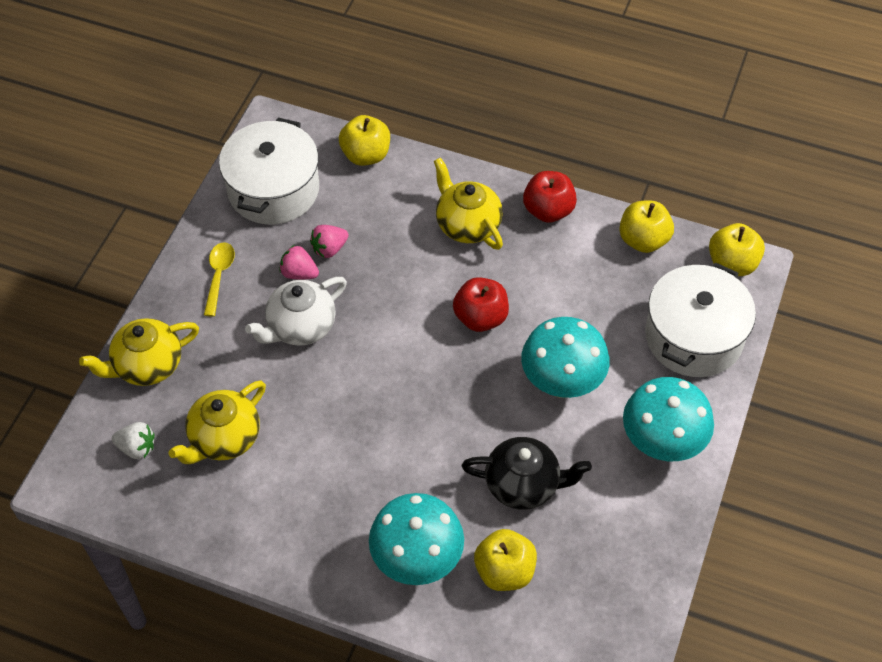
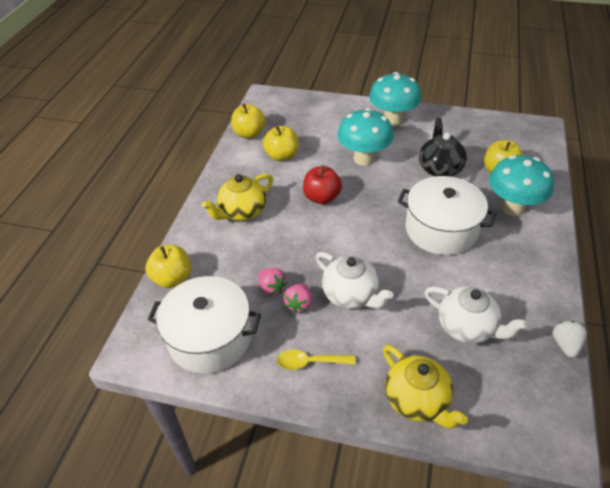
camera: 95 degrees left, 10 degrees down
white strawberry [112,422,155,459] -> white strawberry moved to [552,321,587,358]
yellow teapot [168,380,266,464] -> white teapot [425,286,528,343]
red apple [523,171,577,223] -> none
white pot [645,262,756,377] -> white pot moved to [398,176,496,255]
yellow apple [709,223,765,276] -> yellow apple moved to [263,126,299,161]

